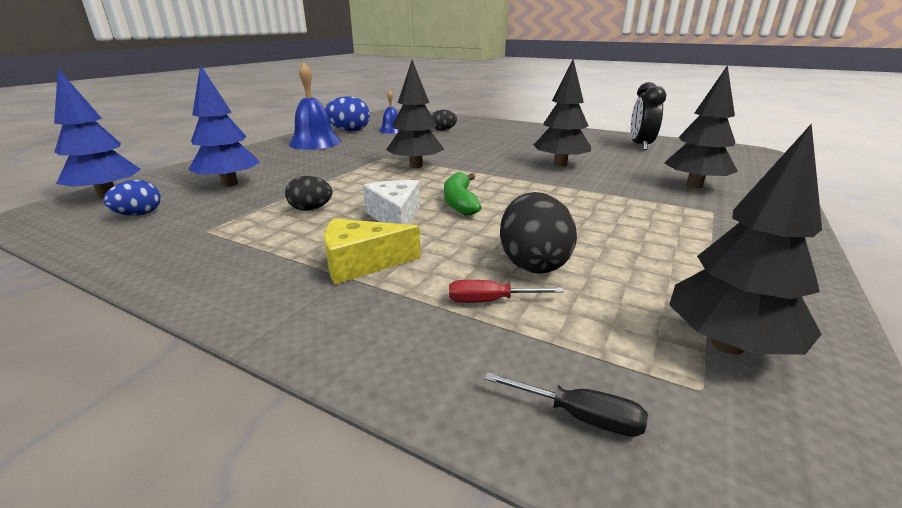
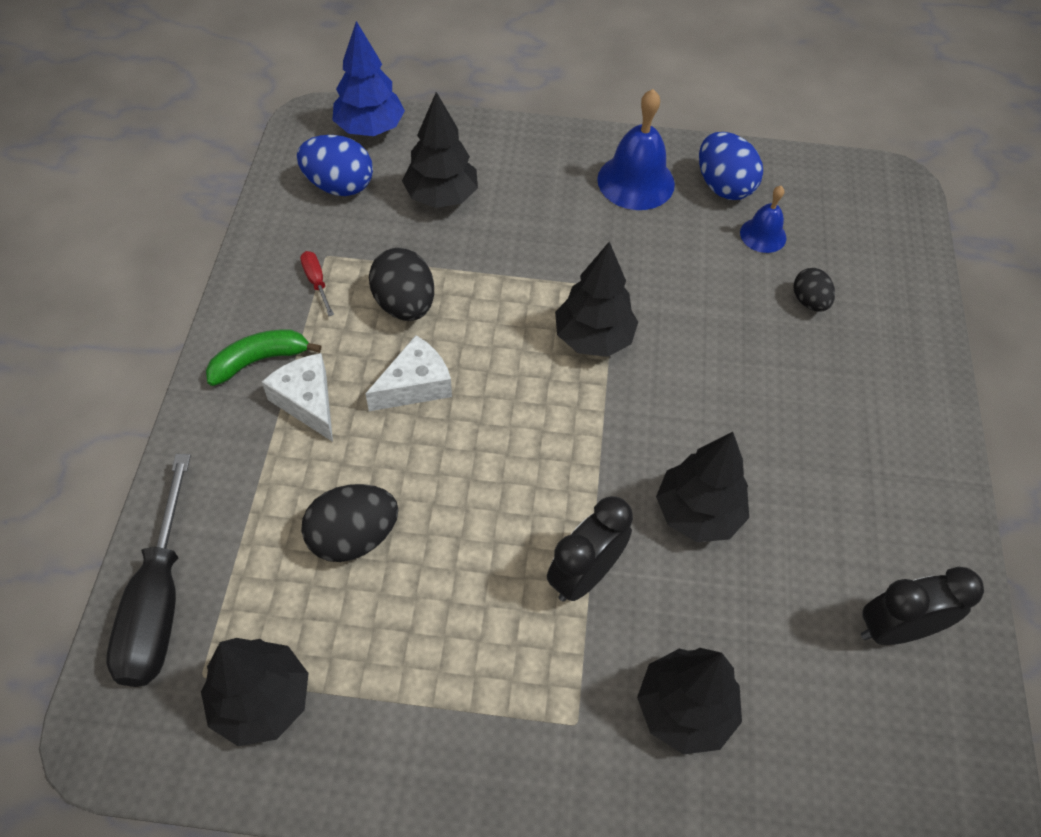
camera: 65 degrees right, 30 degrees up
blue egg [103,180,161,216] -> blue egg [297,135,373,196], size x1.64
blue tree [188,65,260,187] -> black tree [402,92,478,208]
black egg [285,176,333,211] -> black egg [369,248,434,321], size x1.64
yellow cheese [324,219,421,284] -> white cheese [262,353,333,442]
green banana [444,172,482,215] -> green banana moved to [206,329,321,386]
red screwdriver [449,280,564,303] -> red screwdriver moved to [300,251,334,316]
black screwdriver [484,372,648,437] -> black screwdriver [107,454,191,687], size x2.38
none -> black clock [547,496,633,602]

